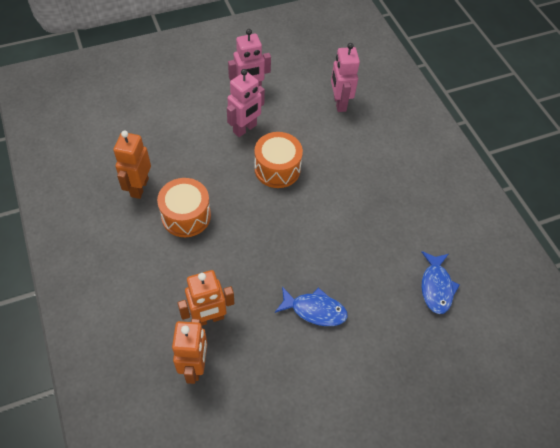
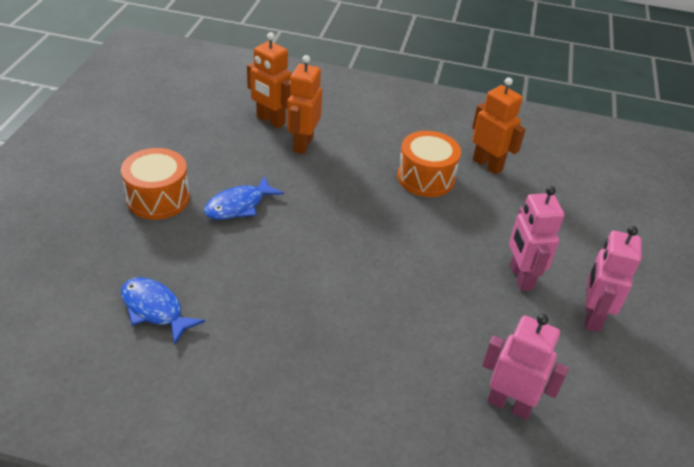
camera: 125 degrees right, 15 degrees down
orange drum [254,132,303,188] -> orange drum moved to [121,148,190,220]

